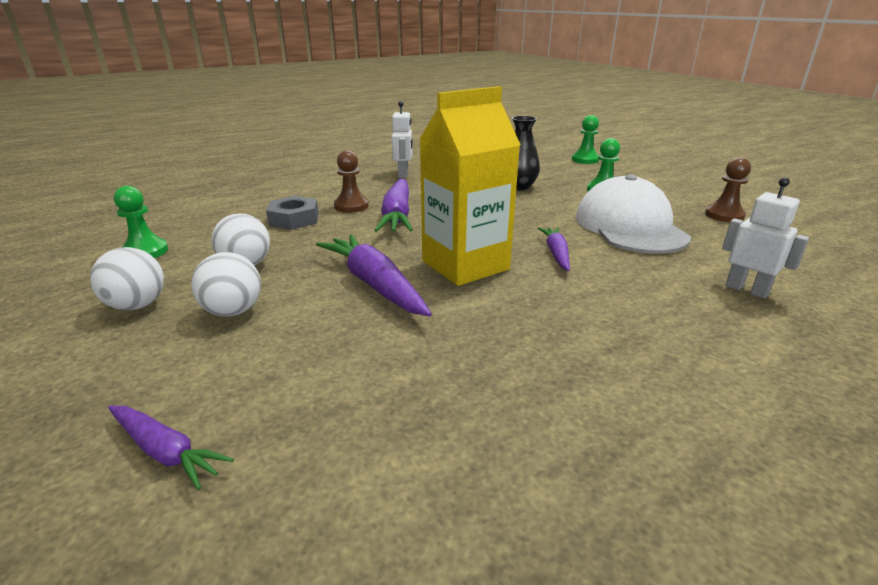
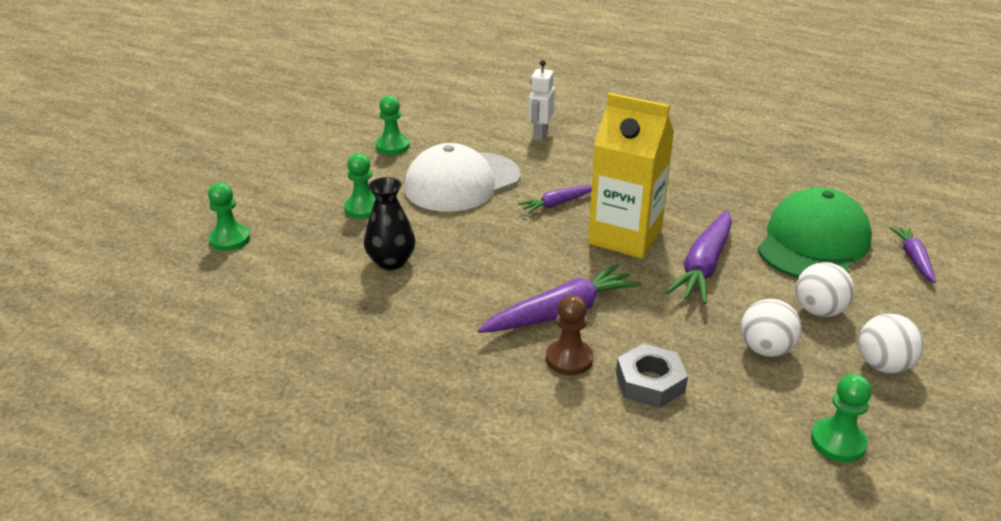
camera: 120 degrees left, 5 degrees up
white robot [392,101,412,178] -> none
brown pawn [705,157,751,222] -> green pawn [376,95,410,155]
none -> green cap [758,187,872,278]

